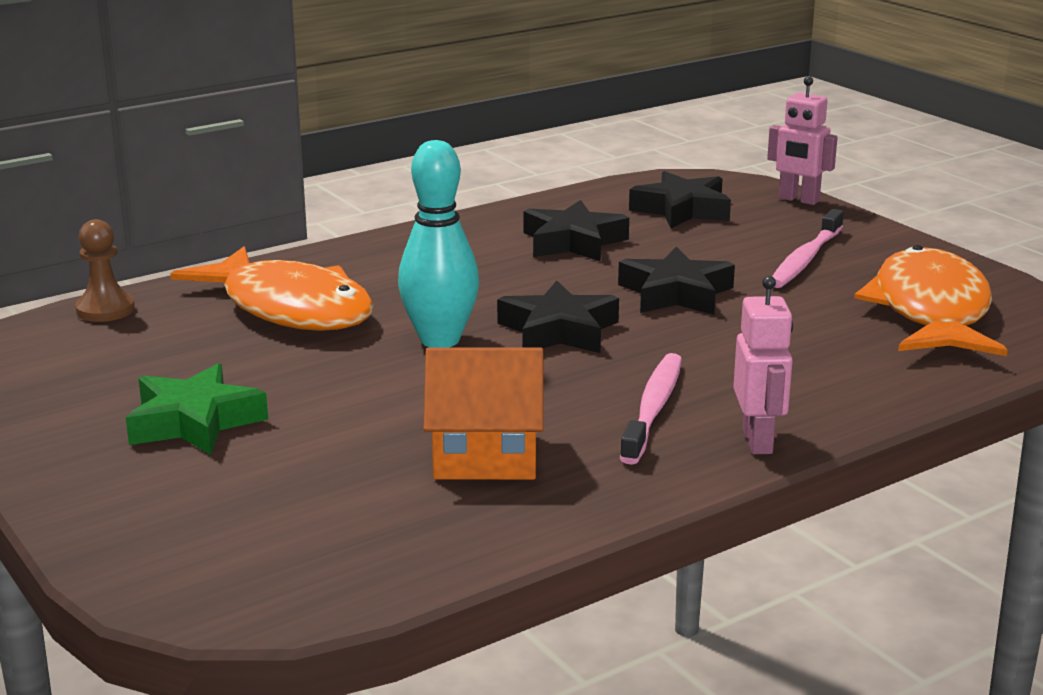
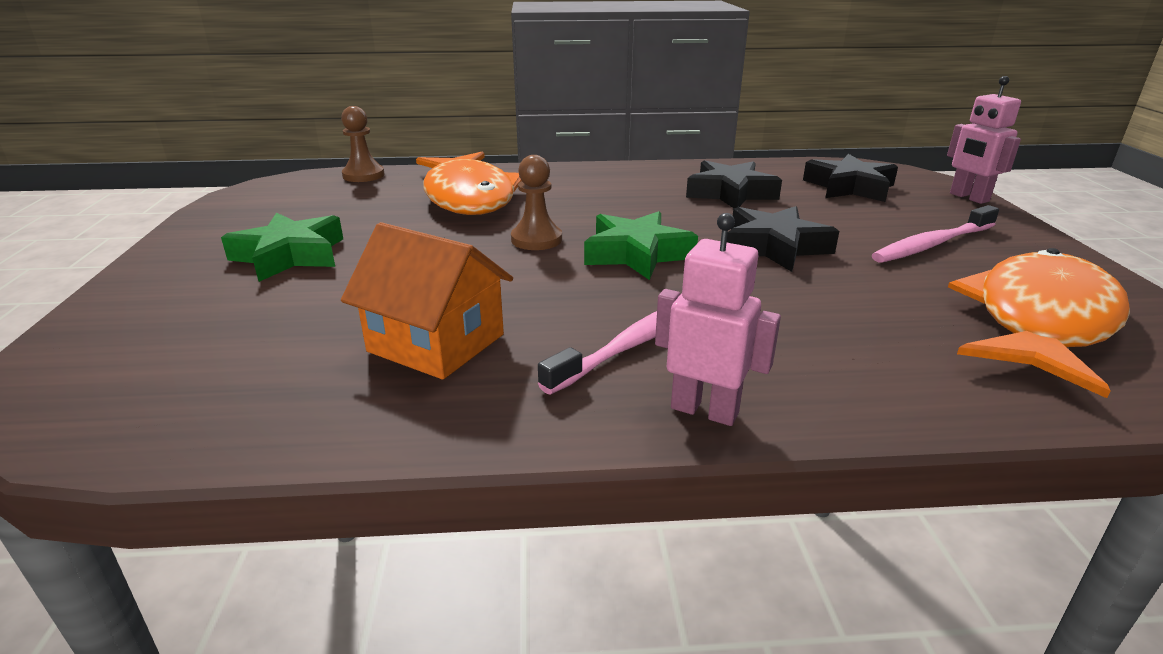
camera: 30 degrees right, 5 degrees up
turquoise bowling pin [398,140,479,347] -> brown pawn [511,155,562,250]
black star [497,280,619,353] -> green star [584,211,698,280]
pink robot [733,276,793,454] -> pink robot turned 90 degrees counterclockwise [655,213,781,426]

